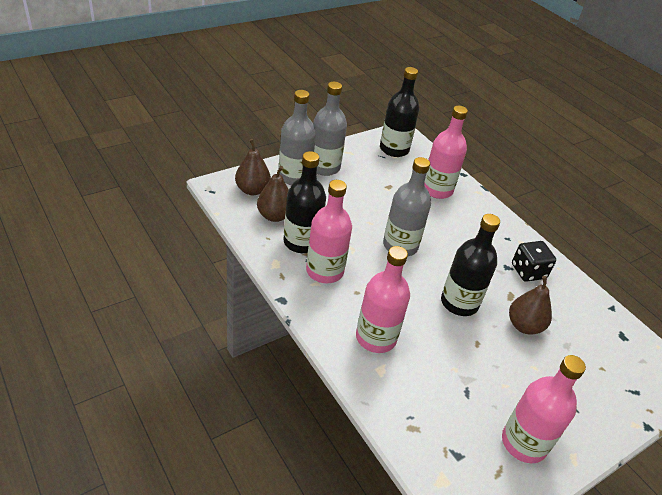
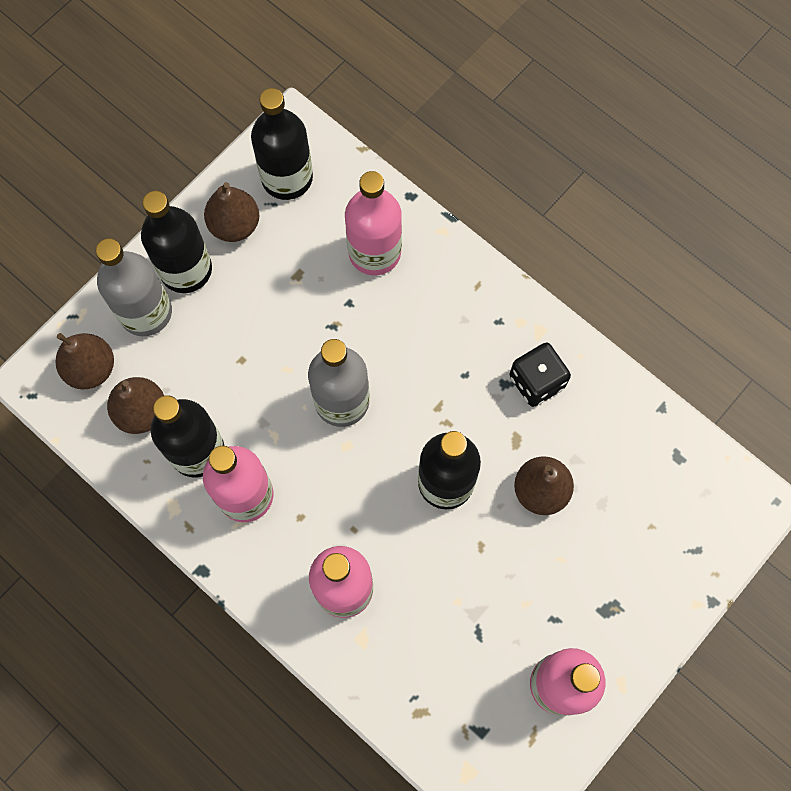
camera: 10 degrees left, 30 degrees up
grey bottle [313,82,347,176] -> black bottle [141,191,212,293]
none -> brown pear [204,182,259,242]

